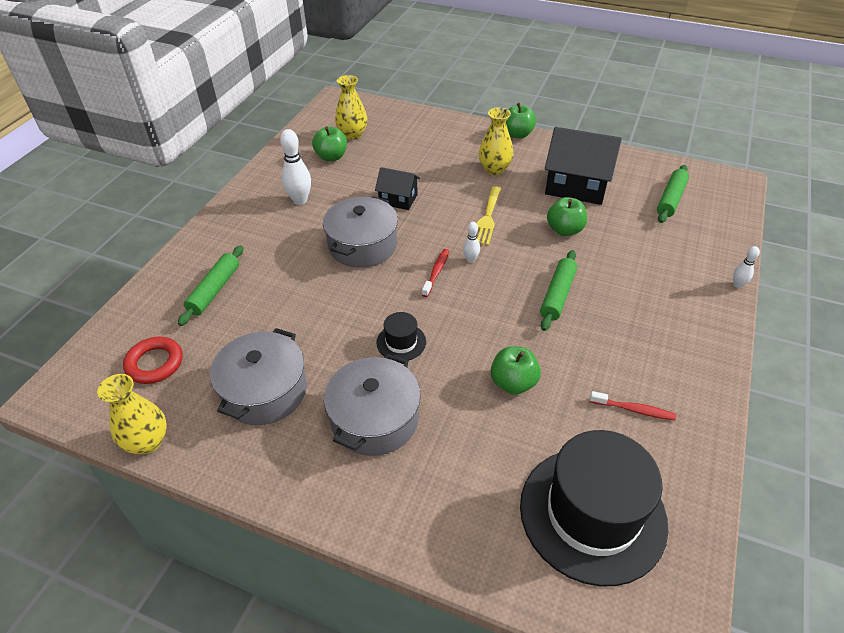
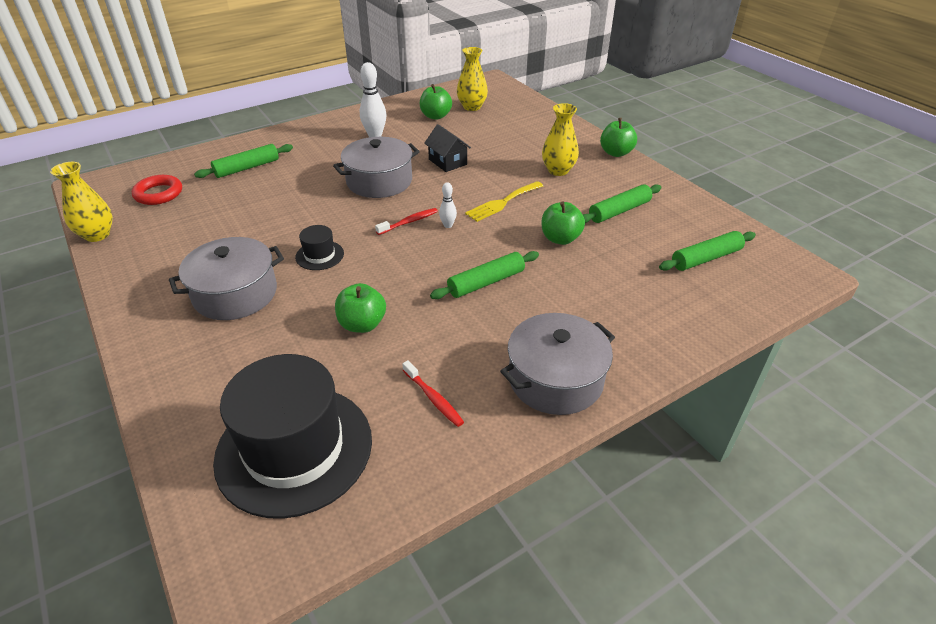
camera: 35 degrees right, 5 degrees down
grey pot [210,328,307,425] -> grey pot moved to [500,313,615,415]
black house [545,127,622,205] -> green rolling pin [583,184,662,223]
white bowling pin [733,246,760,288] -> none

